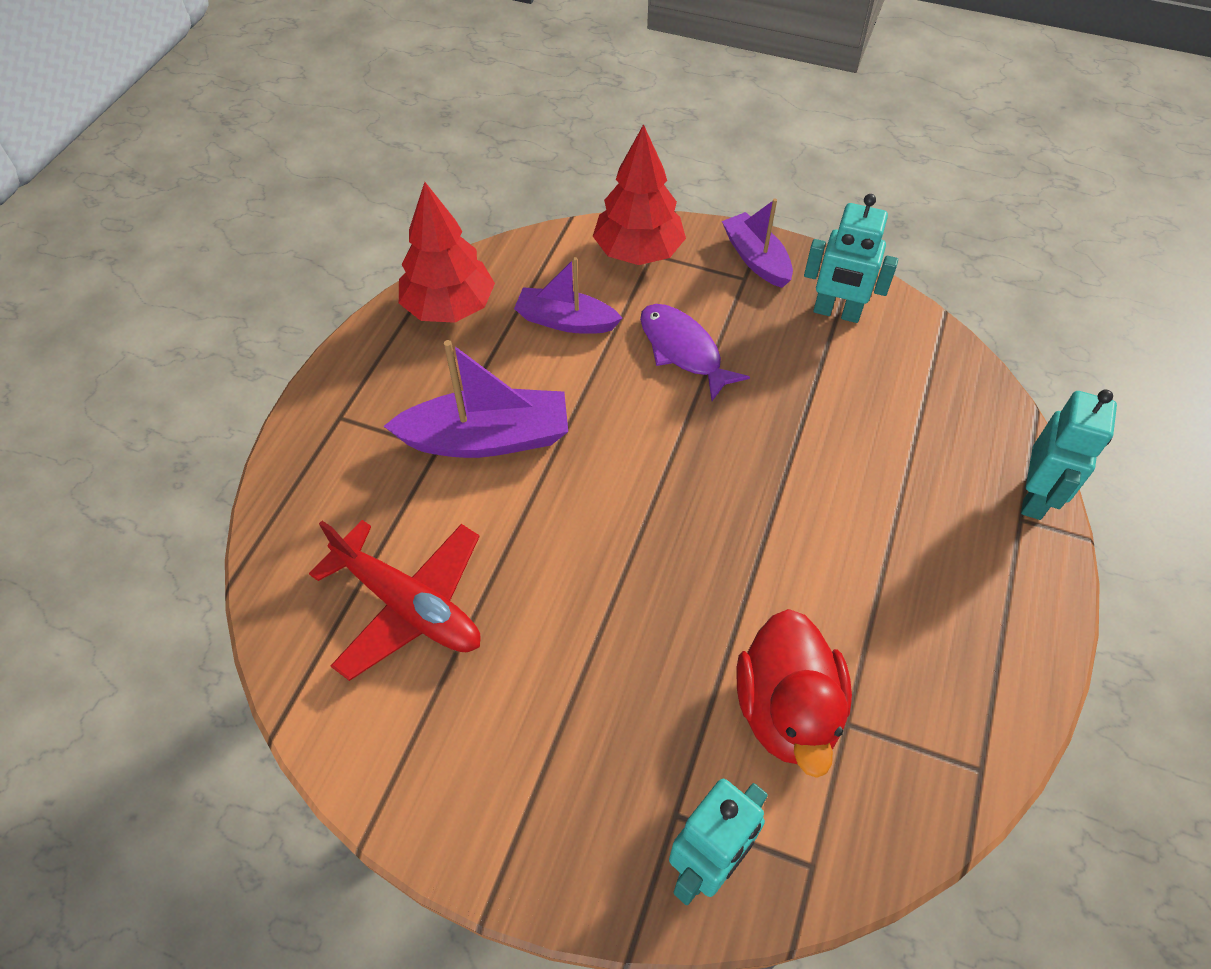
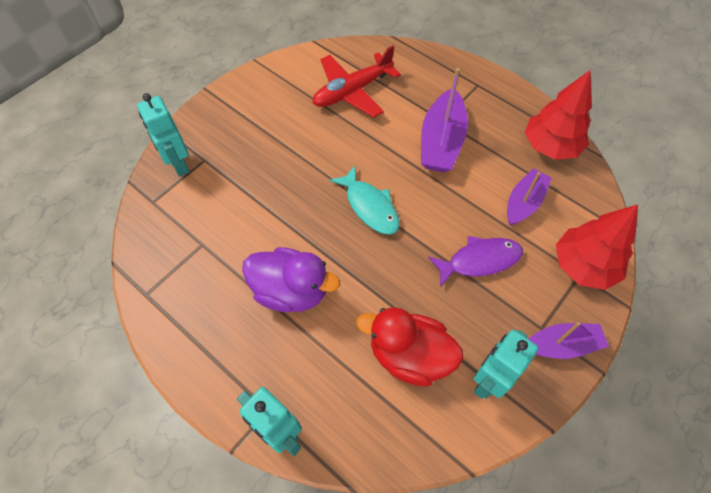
camera: 110 degrees right, 5 degrees up
red duck [736,609,852,778] -> red duck moved to [356,307,463,387]
none -> purple duck [242,247,340,312]
none -> turquoise fish [330,166,400,235]

